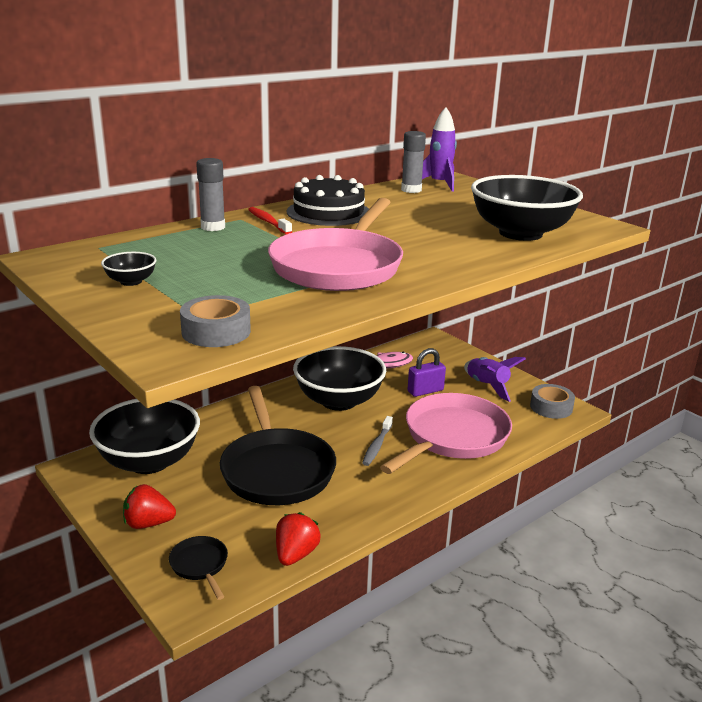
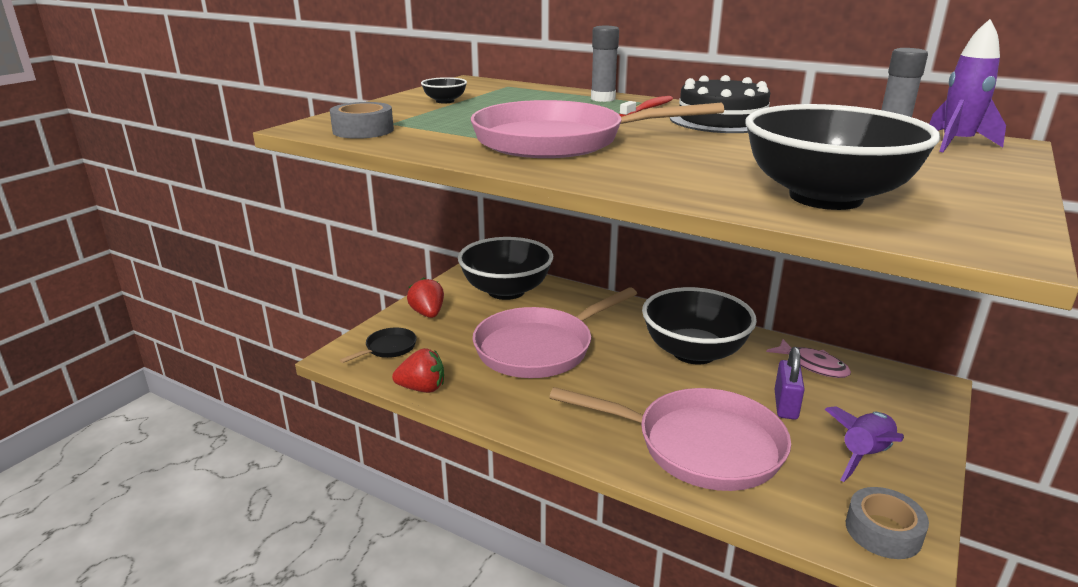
camera: 70 degrees right, 0 degrees up
black pan [220,386,336,505] -> pink pan [473,287,637,378]
grey toothbrush [362,416,393,466] -> none
purple padlock [408,348,446,397] -> purple padlock turned 60 degrees clockwise [774,347,805,420]

